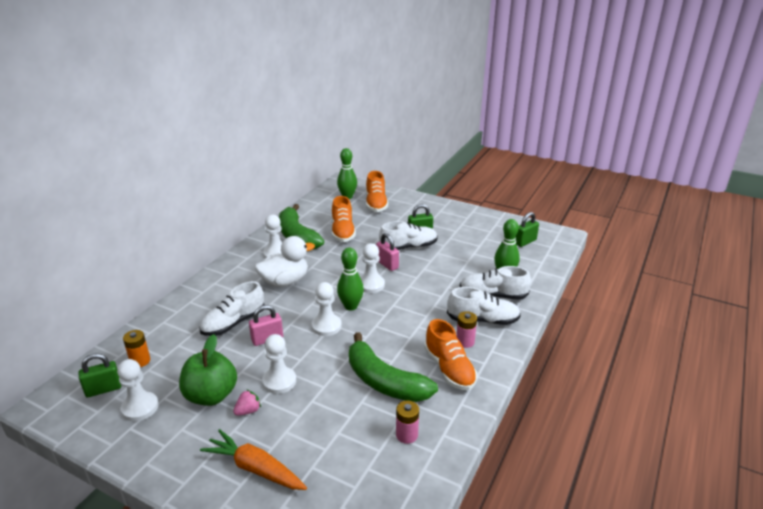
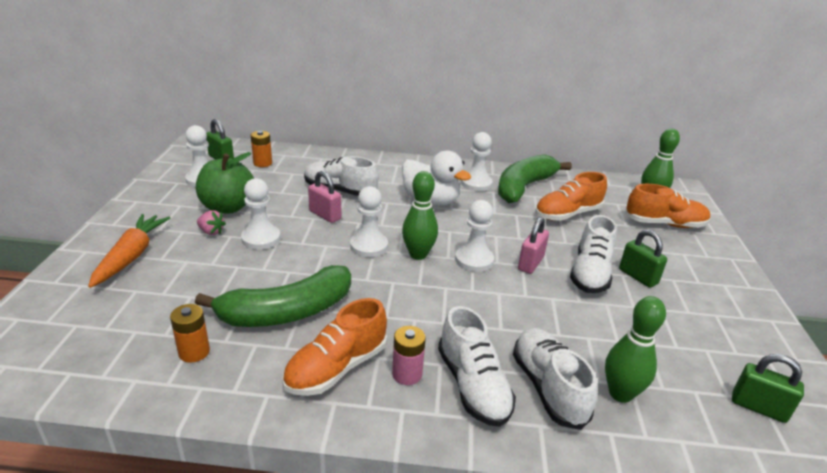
camera: 65 degrees right, 0 degrees up
green banana [349,332,438,402] -> green banana turned 135 degrees counterclockwise [195,265,351,327]
orange shoe [366,171,388,212] -> orange shoe turned 150 degrees counterclockwise [625,184,711,228]
white shoe [379,221,438,250] -> white shoe turned 60 degrees clockwise [570,215,617,293]
pink battery [396,400,419,444] -> orange battery [170,304,210,363]

